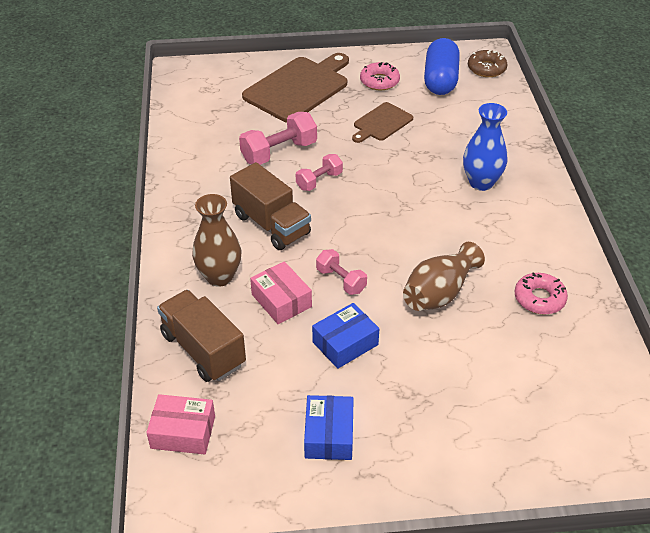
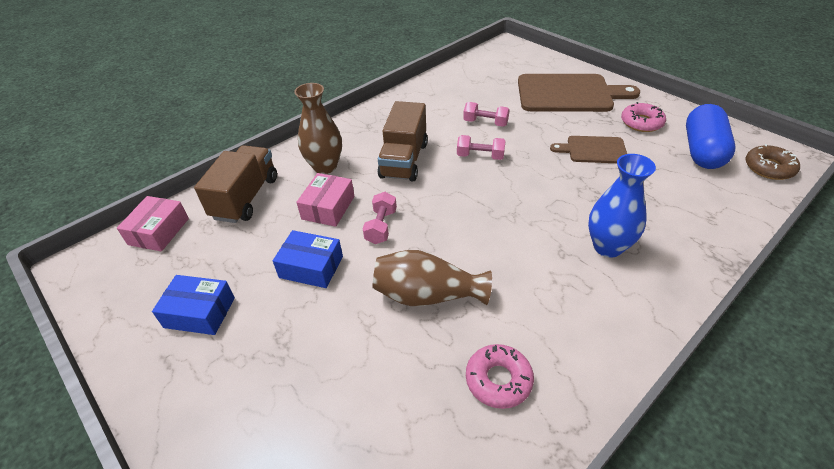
camera: 55 degrees right, 0 degrees up
pink box [146,394,215,455] -> pink box turned 45 degrees clockwise [117,196,189,251]
pink dumbbell [239,112,317,165] -> pink dumbbell [463,102,510,127], size x0.62
blue box [304,395,354,460] -> blue box turned 45 degrees clockwise [152,275,235,335]
blue capsule [424,38,460,95] -> blue capsule turned 45 degrees counterclockwise [686,104,735,169]

